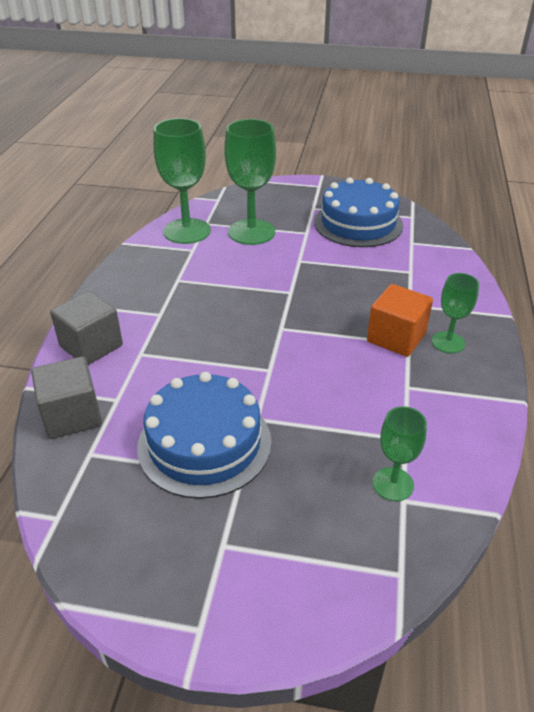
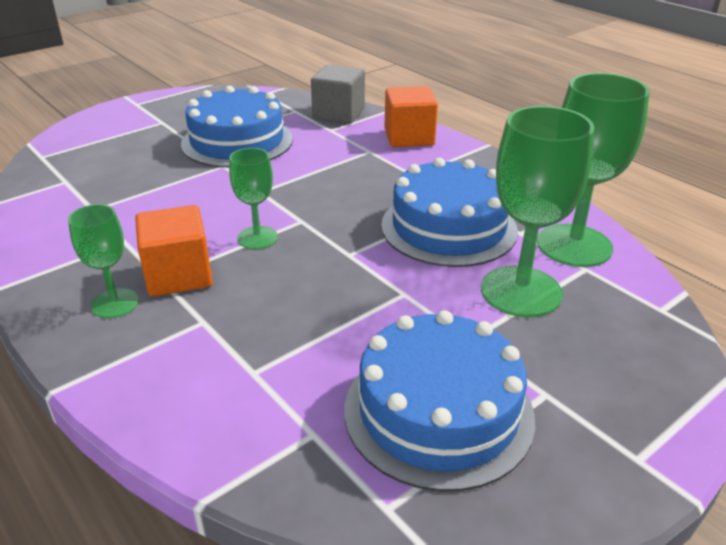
camera: 130 degrees right, 5 degrees down
grey cube [50,291,123,365] -> orange cube [384,86,438,147]
green goblet [373,406,427,501] -> green goblet moved to [229,148,278,249]
none -> blue cake [381,158,518,267]

